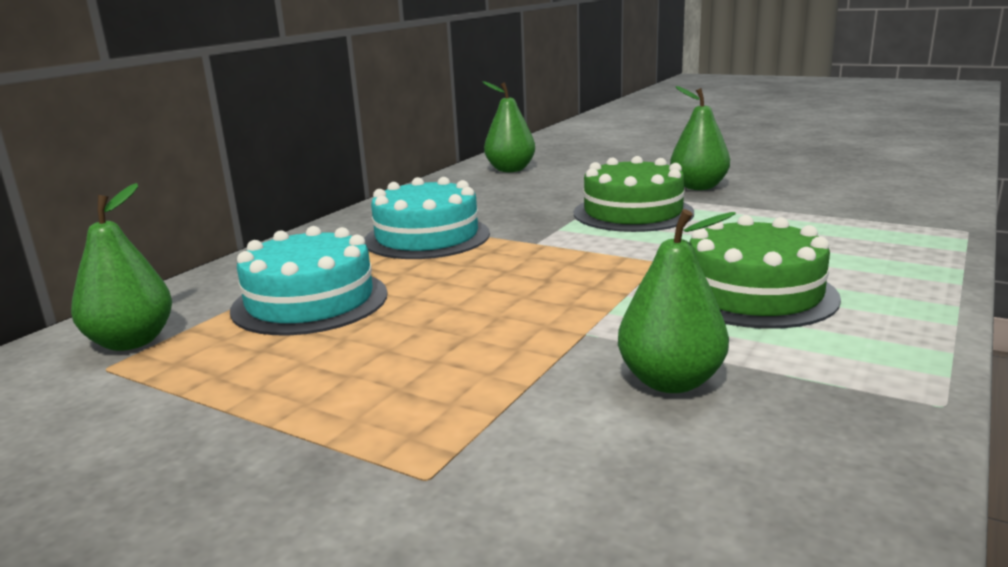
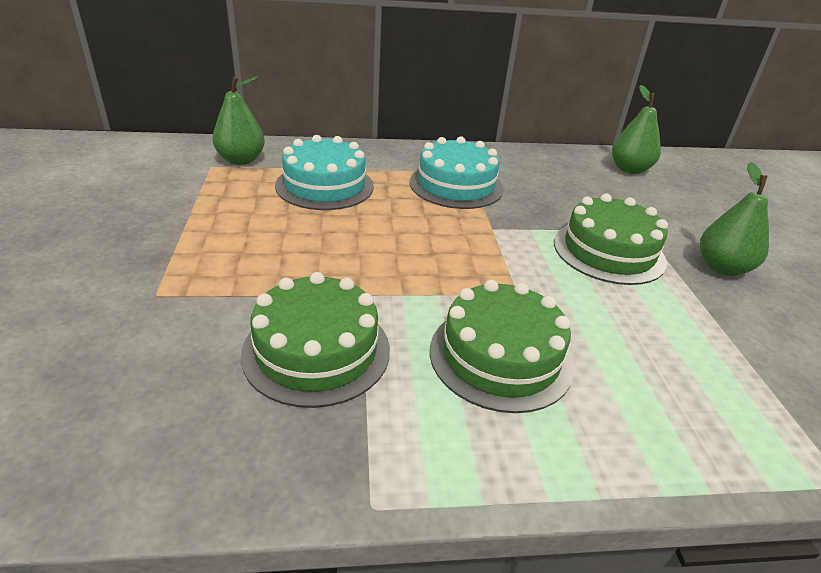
camera: 50 degrees right, 15 degrees up
green pear [618,209,736,393] -> green cake [241,272,390,408]

